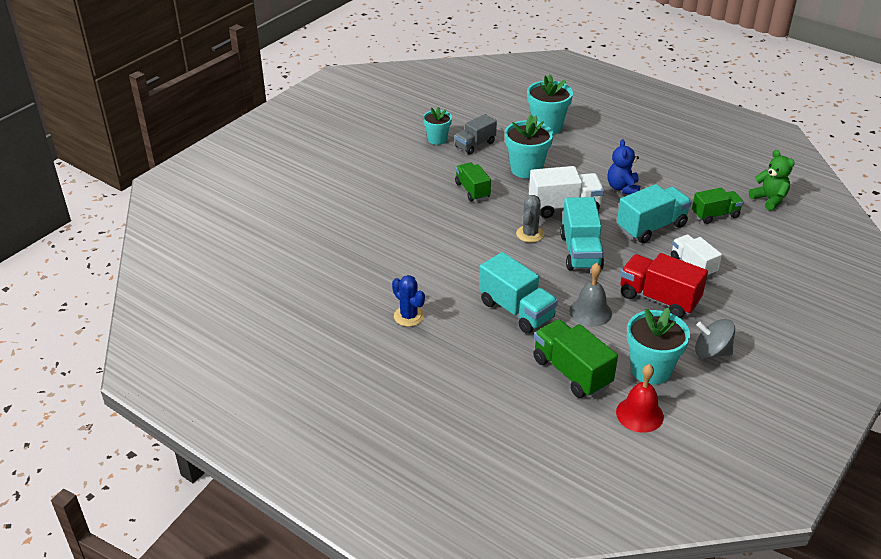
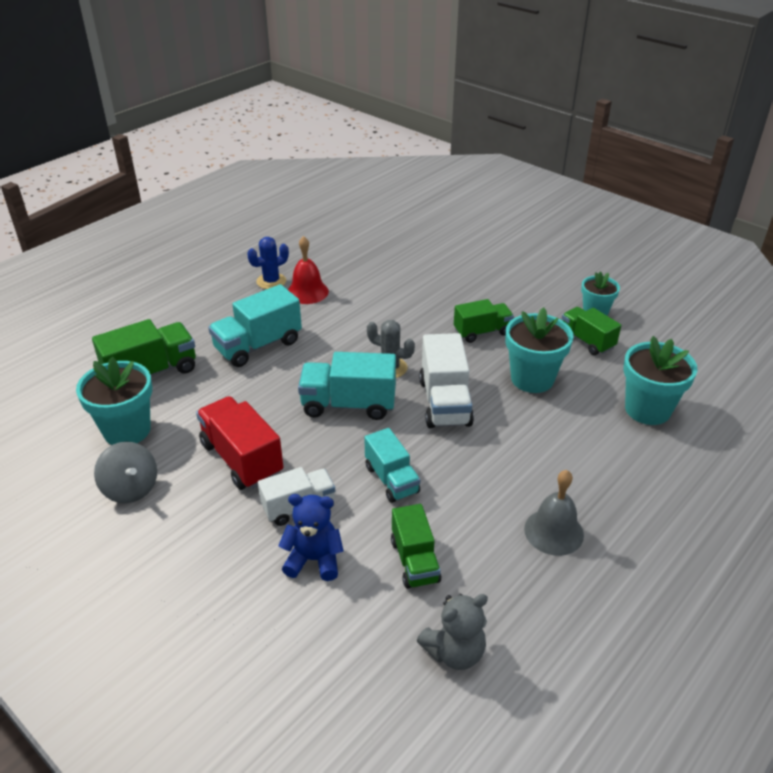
camera: 95 degrees right, 0 degrees up
grey truck [454,114,497,155] -> green truck [562,307,621,355]
grey bell [569,263,612,327] -> grey bell moved to [524,470,584,556]
blue teddy bear [608,139,640,195] -> blue teddy bear moved to [278,494,344,581]
red bell [616,364,664,433] -> red bell moved to [288,236,329,304]
turquoise truck [617,184,692,243] -> turquoise truck [364,428,420,503], size x0.66
red truck [620,253,708,318] -> red truck turned 75 degrees counterclockwise [196,396,283,490]
grey spinning top [695,319,735,359] -> grey spinning top turned 120 degrees clockwise [94,442,157,503]
green teddy bear [749,150,795,211] -> grey teddy bear [417,594,488,670]

